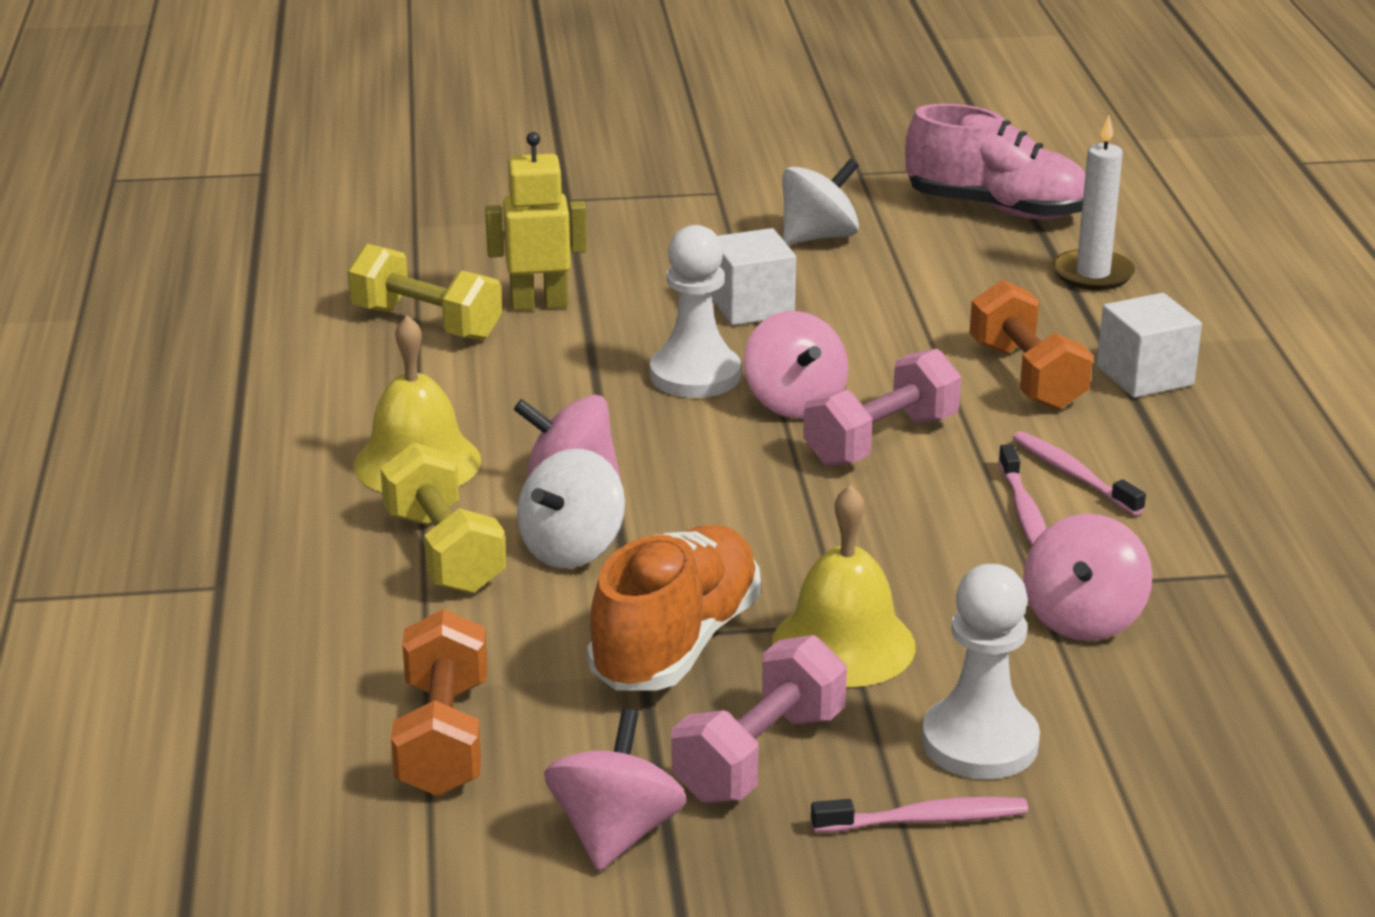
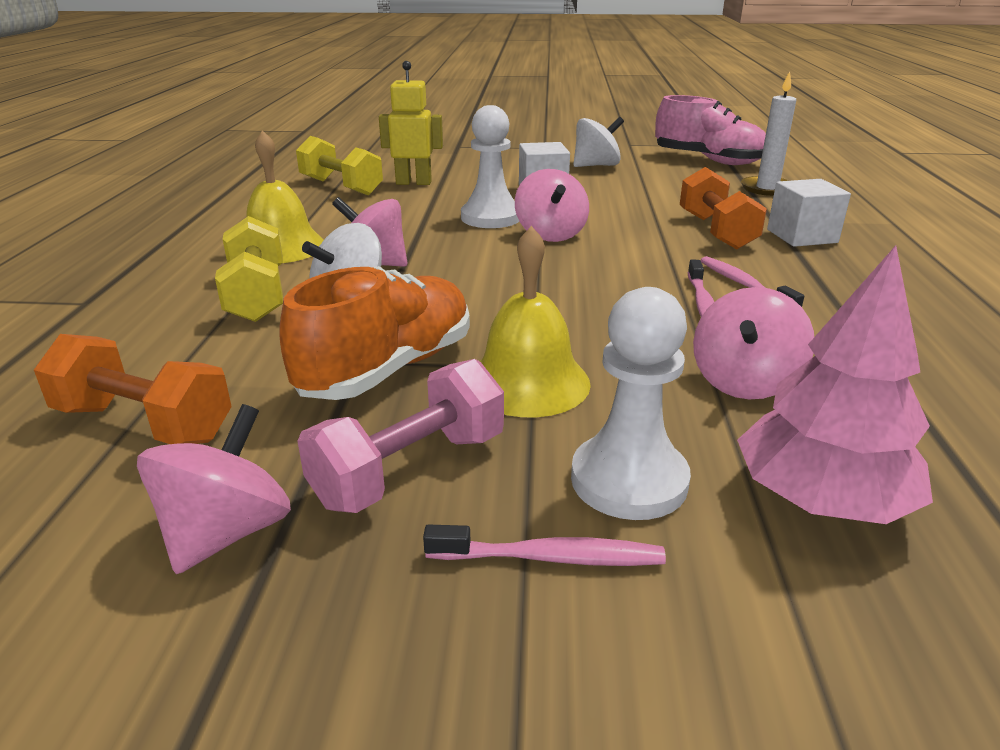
camera: 10 degrees right, 0 degrees up
orange dumbbell [391,609,487,796] -> orange dumbbell turned 75 degrees counterclockwise [34,334,232,444]
pink dumbbell [803,349,961,466] -> none
none -> pink tree [737,245,933,524]

